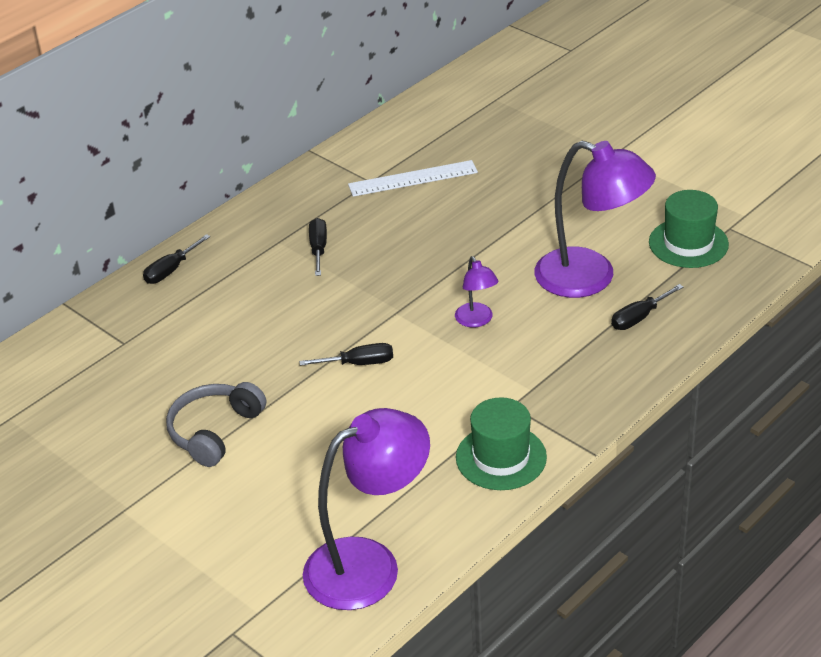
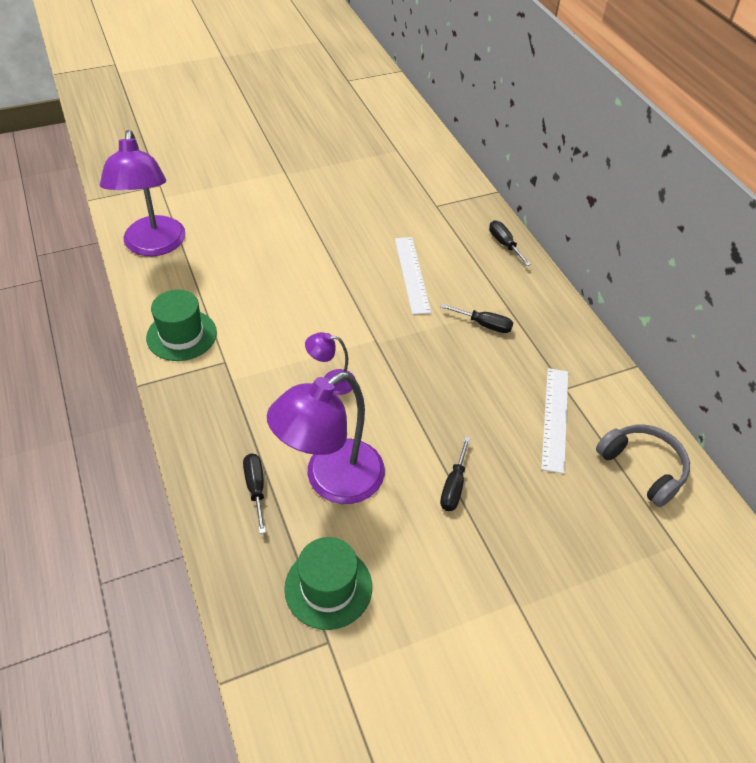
camera: 110 degrees right, 10 degrees up
grey headphones [166,382,266,467] -> grey headphones moved to [596,424,690,507]
black screwdriver [299,343,393,366] -> black screwdriver moved to [440,437,470,511]
none -> white ruler [395,237,431,315]

